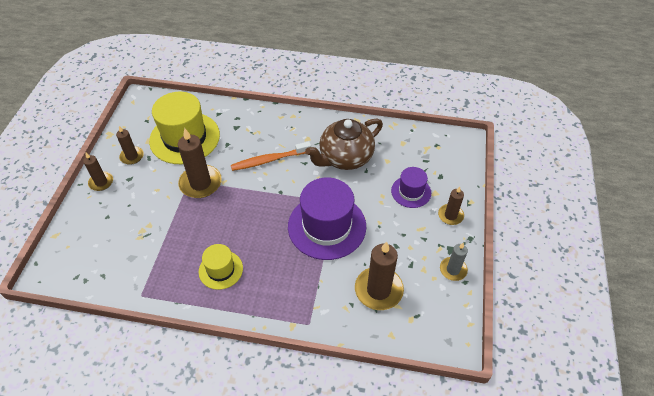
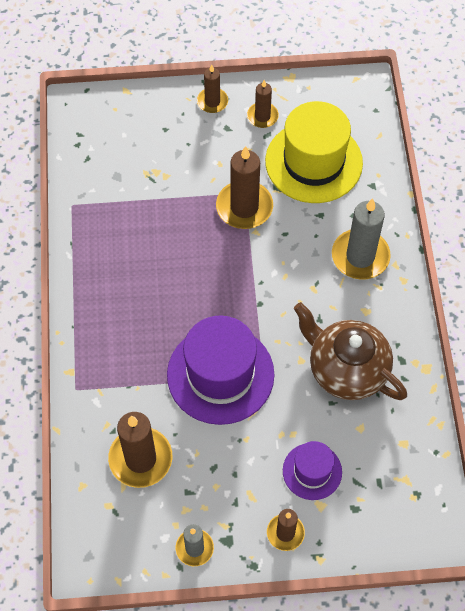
camera: 75 degrees right, 10 degrees up
yellow hat [199,244,243,290] -> none
orange toothbrush [231,141,311,171] -> none
none -> grey candle [332,198,391,280]

